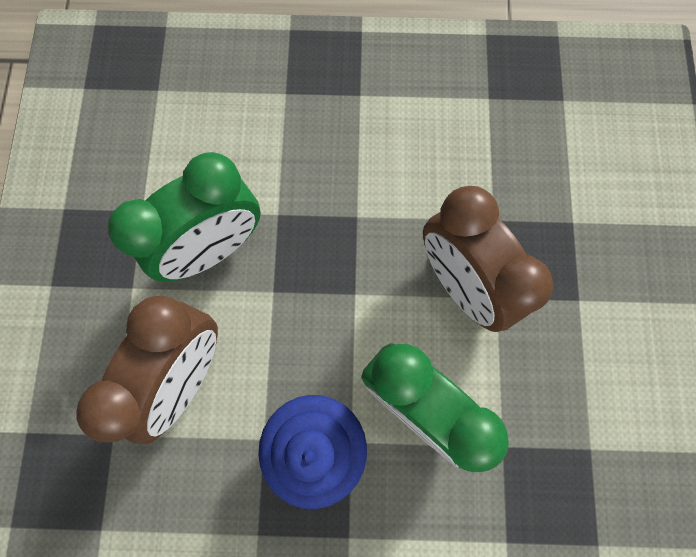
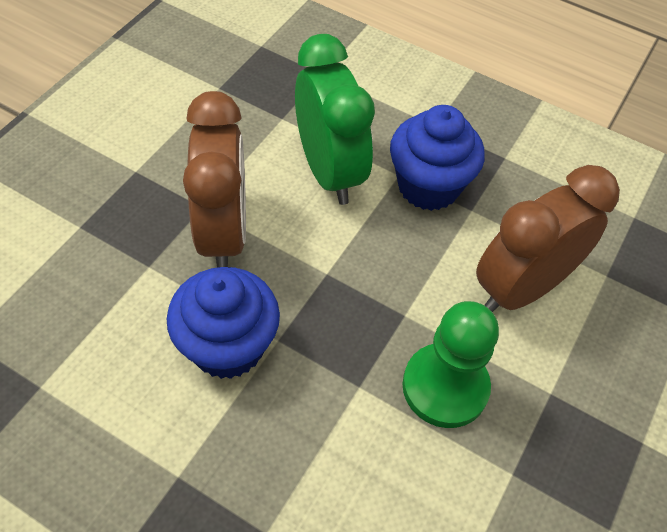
camera: 155 degrees left, 20 degrees down
green clock [108,152,261,282] -> green pawn [402,301,499,428]
none -> blue cupcake [167,267,280,379]

